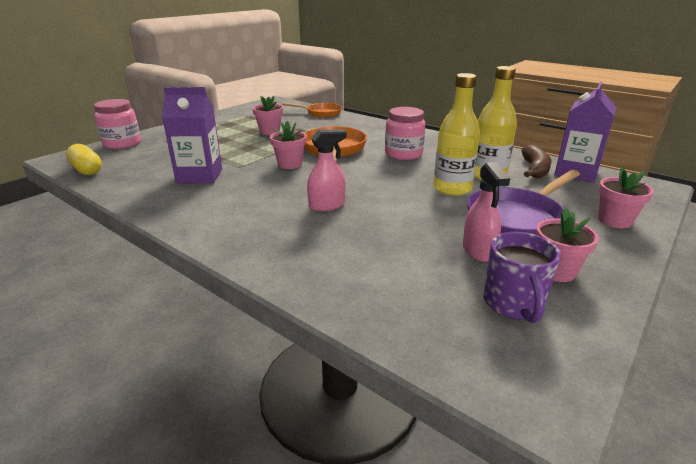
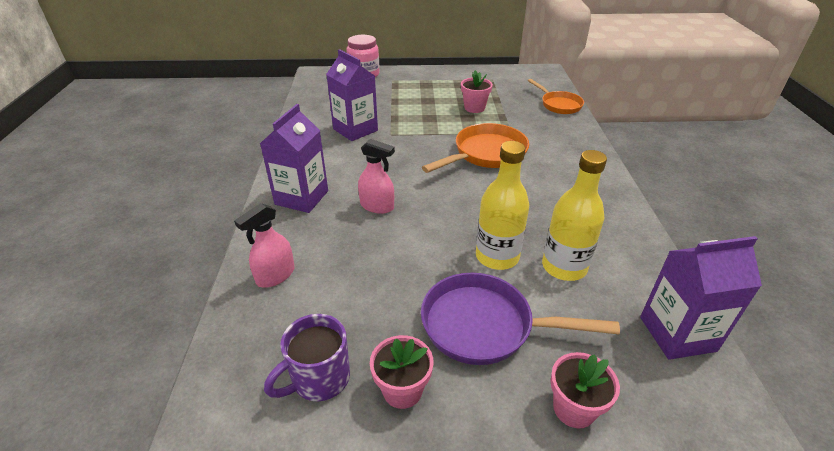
camera: 50 degrees right, 10 degrees up
yellow capsule [66,144,102,175] -> none
pink flower pot [270,121,307,169] -> none
pink jar [385,107,426,160] -> none
pink spray bottle [463,162,510,262] -> pink spray bottle moved to [234,203,295,288]
brown banana [521,145,552,178] -> none
none -> purple carton [260,104,328,213]

